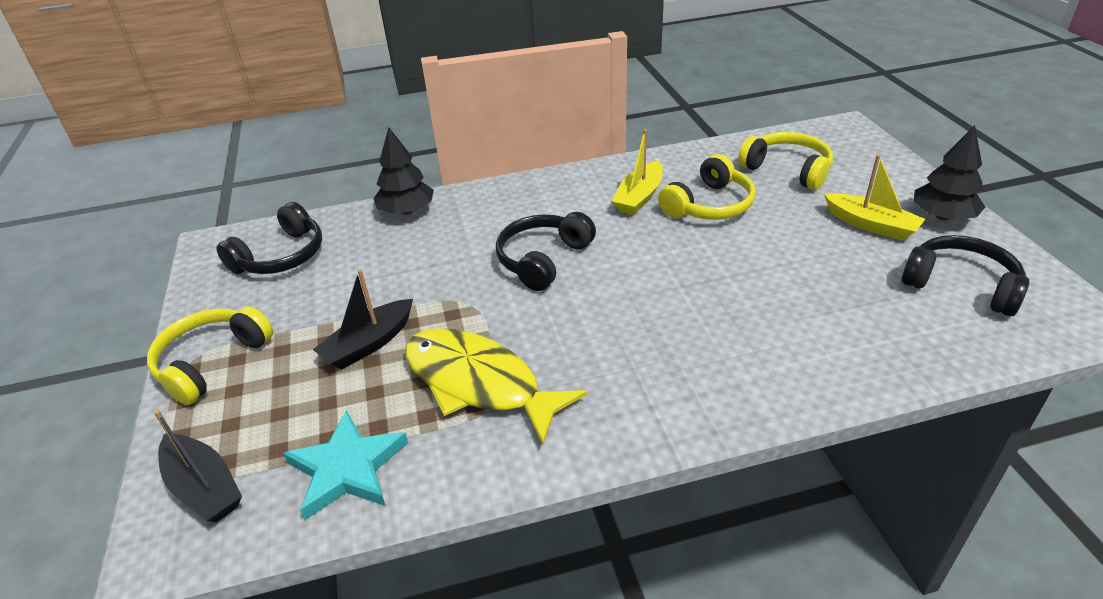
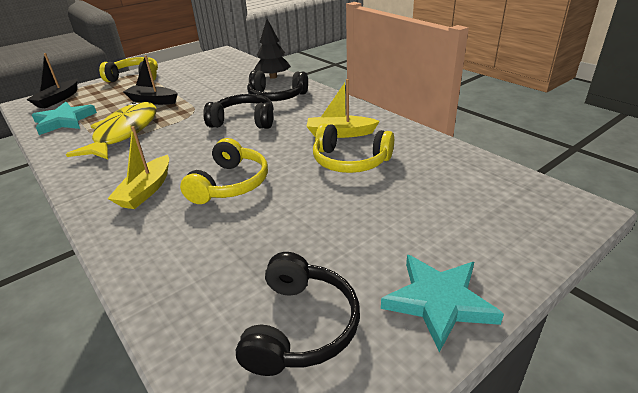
camera: 65 degrees right, 5 degrees down
black headphones [216,202,322,274] -> black headphones moved to [247,70,308,101]
yellow headphones [738,132,833,190] -> yellow headphones moved to [180,138,268,204]
yellow boat [824,155,925,241] -> yellow boat moved to [107,126,169,209]
black tree [913,125,985,221] -> turquoise star [381,255,504,353]

